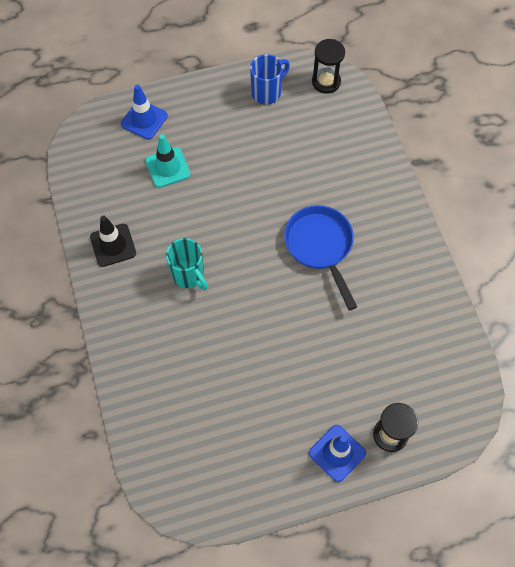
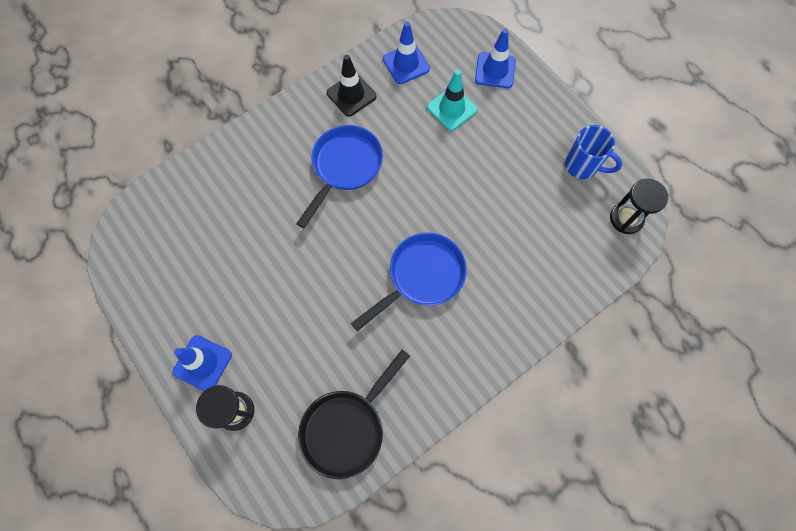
camera: 70 degrees right, 5 degrees up
turquoise mug [166,238,208,290] -> blue pan [296,125,383,228]
none -> black pan [298,350,410,480]
none -> blue traffic cone [383,22,430,84]

